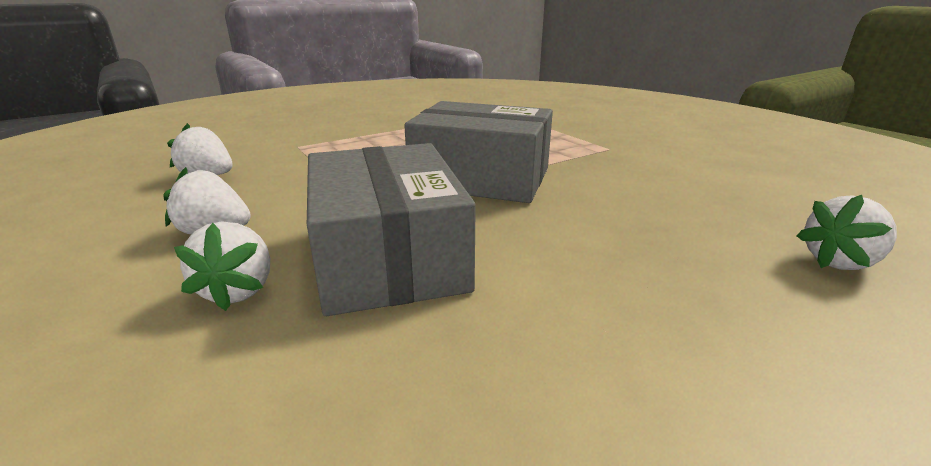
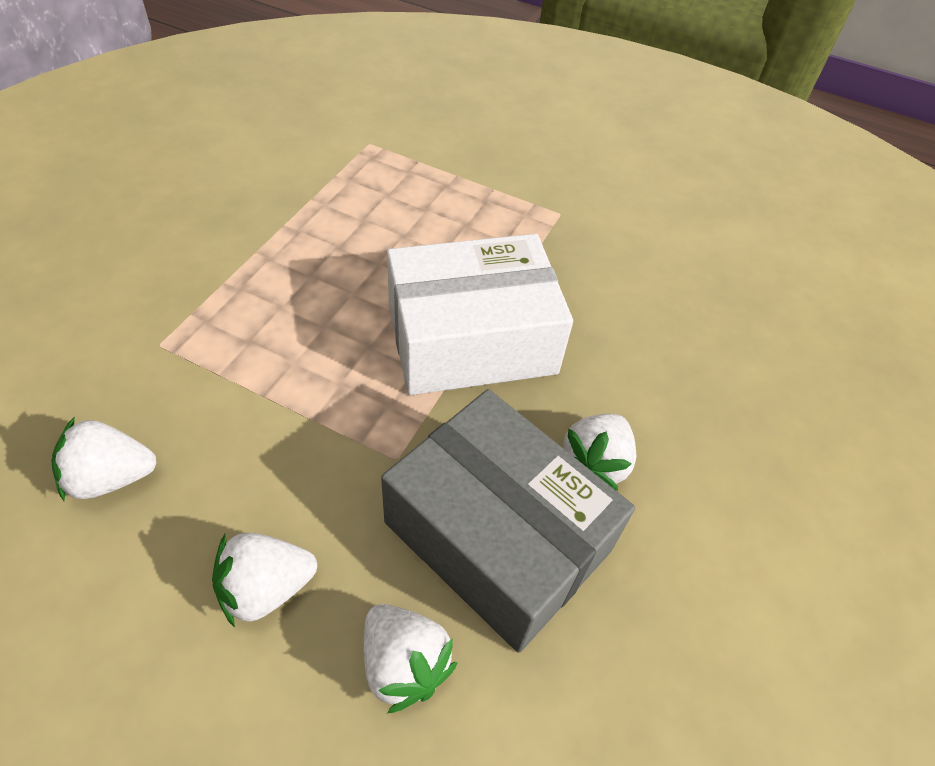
camera: 35 degrees left, 25 degrees up
grey box [404,101,553,203] -> white box [387,234,573,395]
white strawberry [797,195,897,270] -> white strawberry moved to [563,414,636,491]

